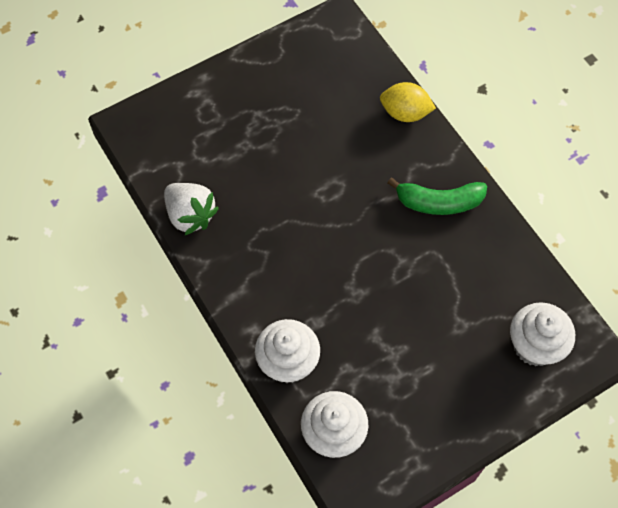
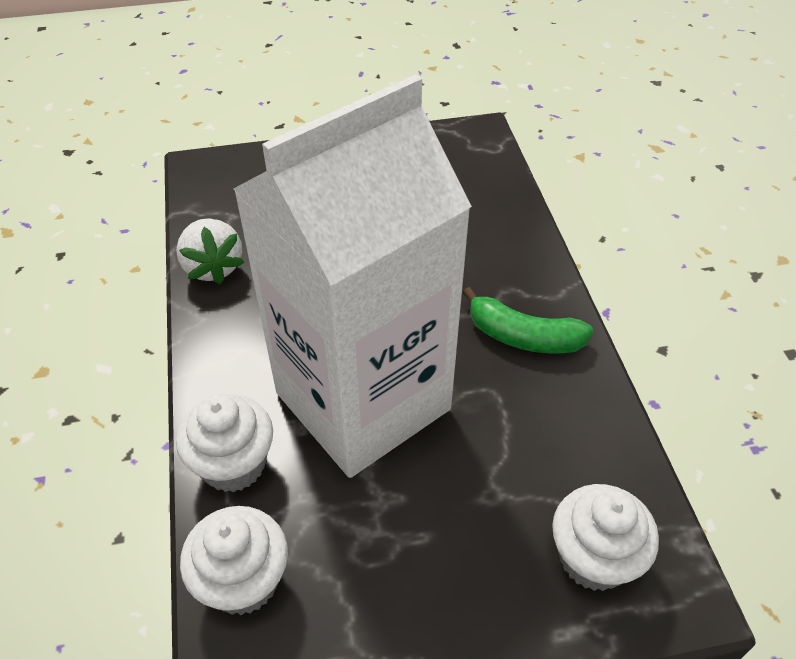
camera: 20 degrees right, 15 degrees down
yellow lemon [380,82,436,122] -> none
none -> white carton [233,74,472,478]

